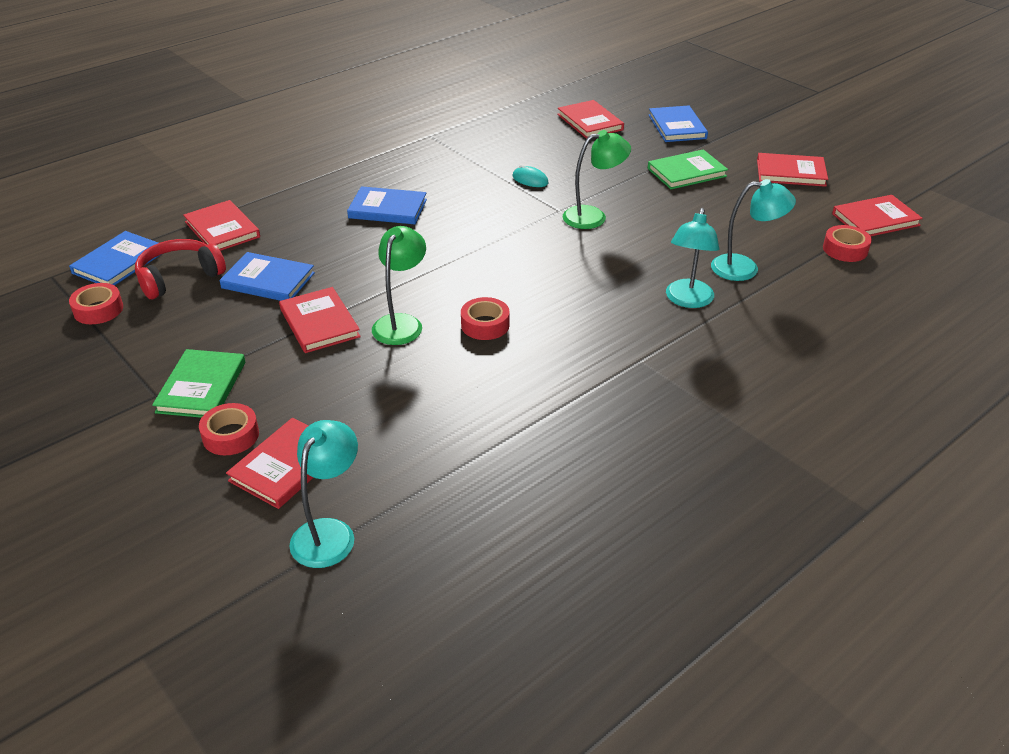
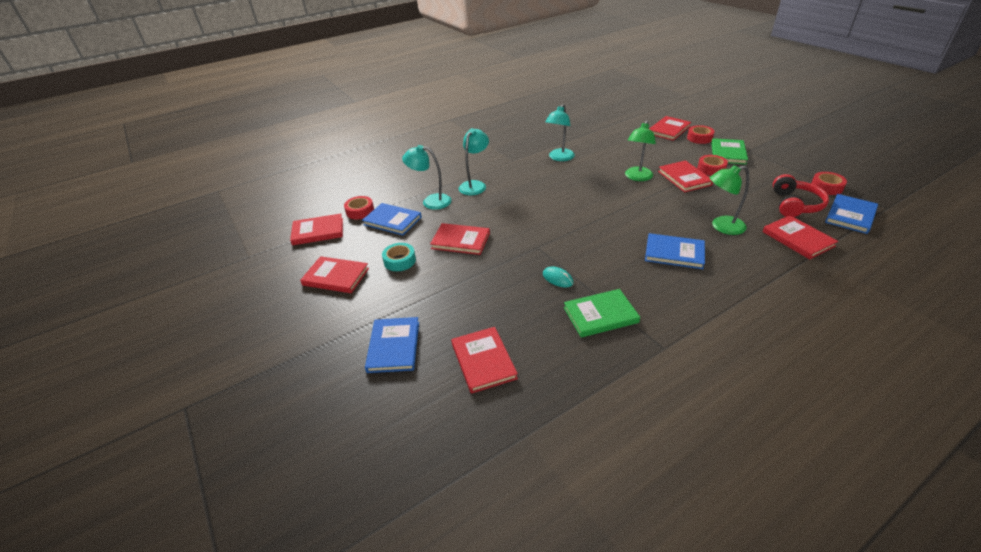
camera: 170 degrees left, 0 degrees up
red headphones [135,239,226,299] -> red headphones turned 45 degrees counterclockwise [773,174,829,217]
blue book [219,252,315,301] -> blue book moved to [362,203,422,235]
turquoise lamp [289,420,358,568] -> turquoise lamp moved to [545,104,575,161]
red tape [461,297,510,340] -> red tape moved to [697,155,728,176]
green lamp [563,130,631,229] -> green lamp moved to [710,165,750,235]
green book [648,149,728,189] -> green book moved to [564,289,640,338]
none -> turquoise tape [382,243,416,271]
none -> red book [430,223,490,255]

